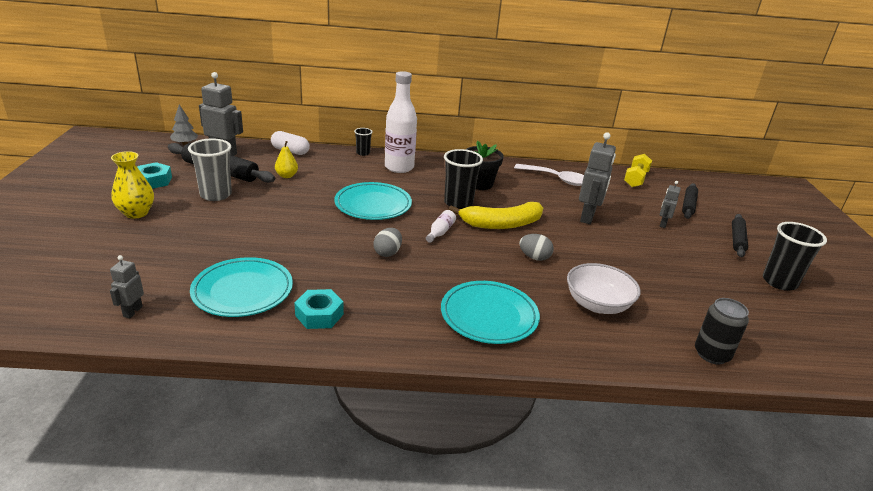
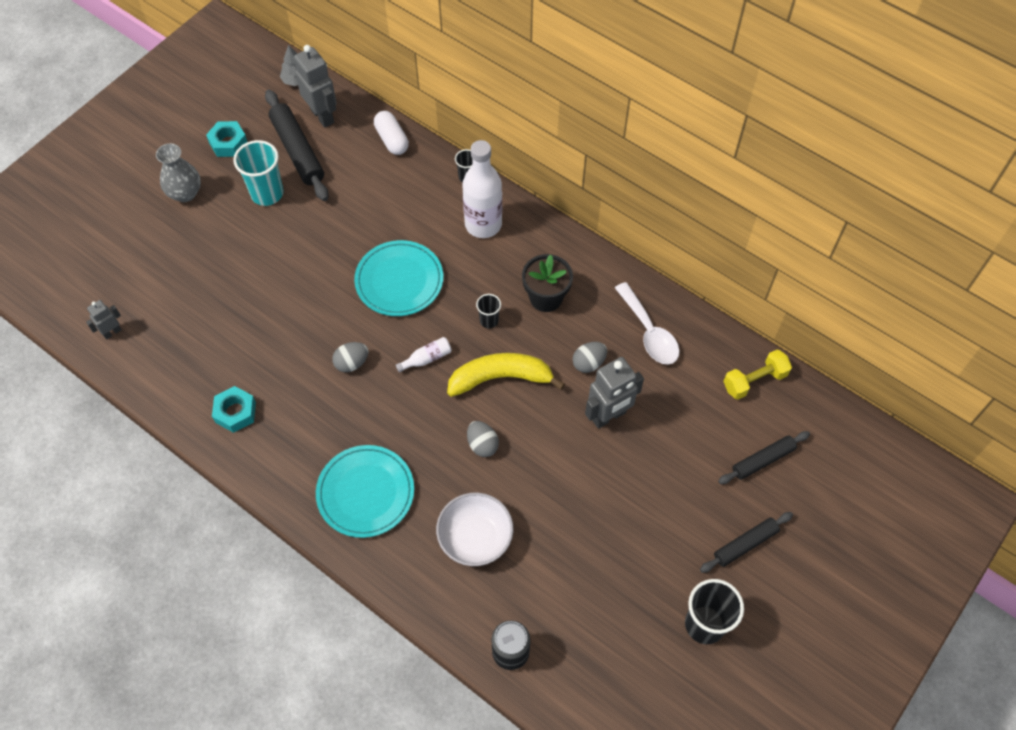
camera: 40 degrees right, 30 degrees up
yellow vase [111,151,154,219] -> grey vase [156,143,201,202]
grey cup [188,139,232,201] -> turquoise cup [233,140,283,206]
turquoise plate [190,257,293,317] -> none
yellow pear [275,141,298,178] -> none
black cup [444,149,483,209] -> black cup [476,294,501,328], size x0.53
yellow banana [449,202,543,229] -> yellow banana turned 150 degrees clockwise [447,353,565,397]
grey robot [660,181,681,228] -> none
none -> grey egg [573,342,607,373]

